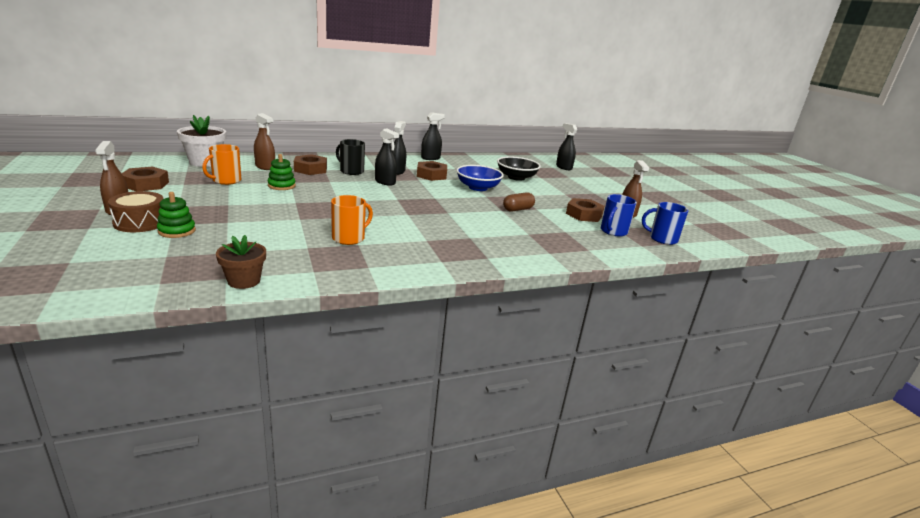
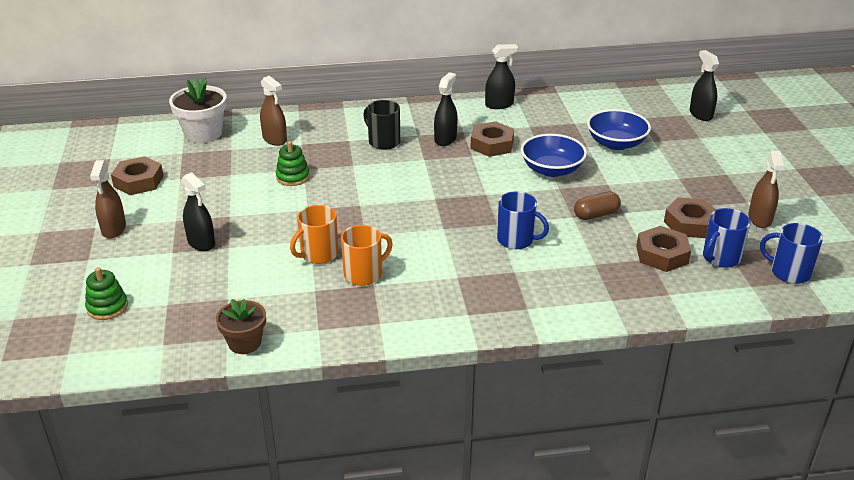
camera: 15 degrees right, 10 degrees up
brown drum [108,191,163,232] -> none
green stacking toy [157,192,196,238] -> green stacking toy moved to [85,267,128,320]
orange mug [202,144,241,185] -> orange mug moved to [290,205,338,264]
brown nut [294,154,327,175] -> brown nut moved to [636,226,691,272]
black spray bottle [375,128,399,186] -> black spray bottle moved to [182,172,215,251]
black bowl [497,156,541,181] -> blue bowl [587,109,651,150]
none -> blue mug [497,191,549,249]

